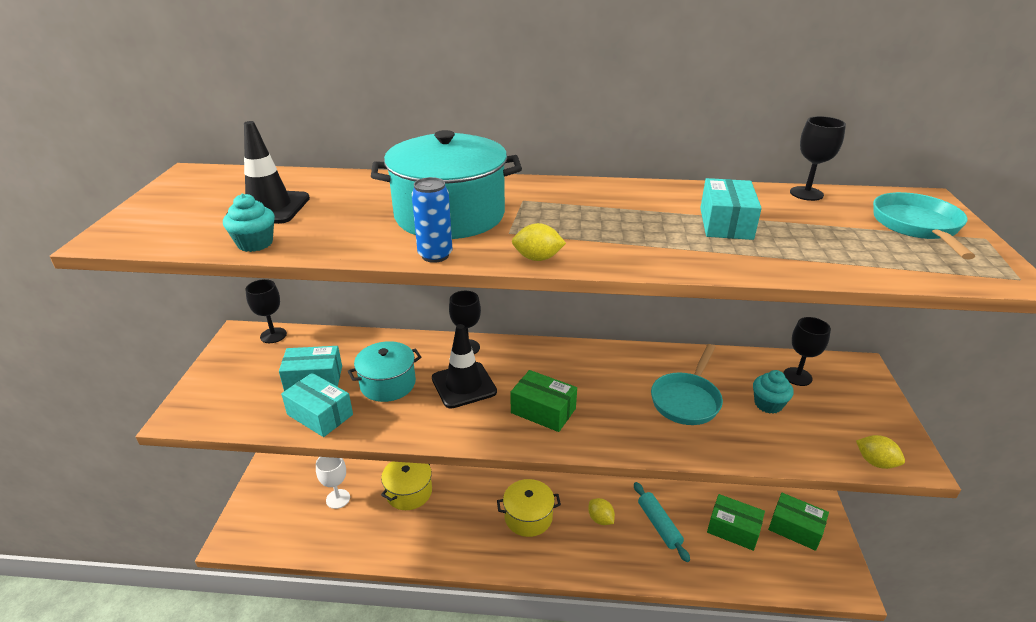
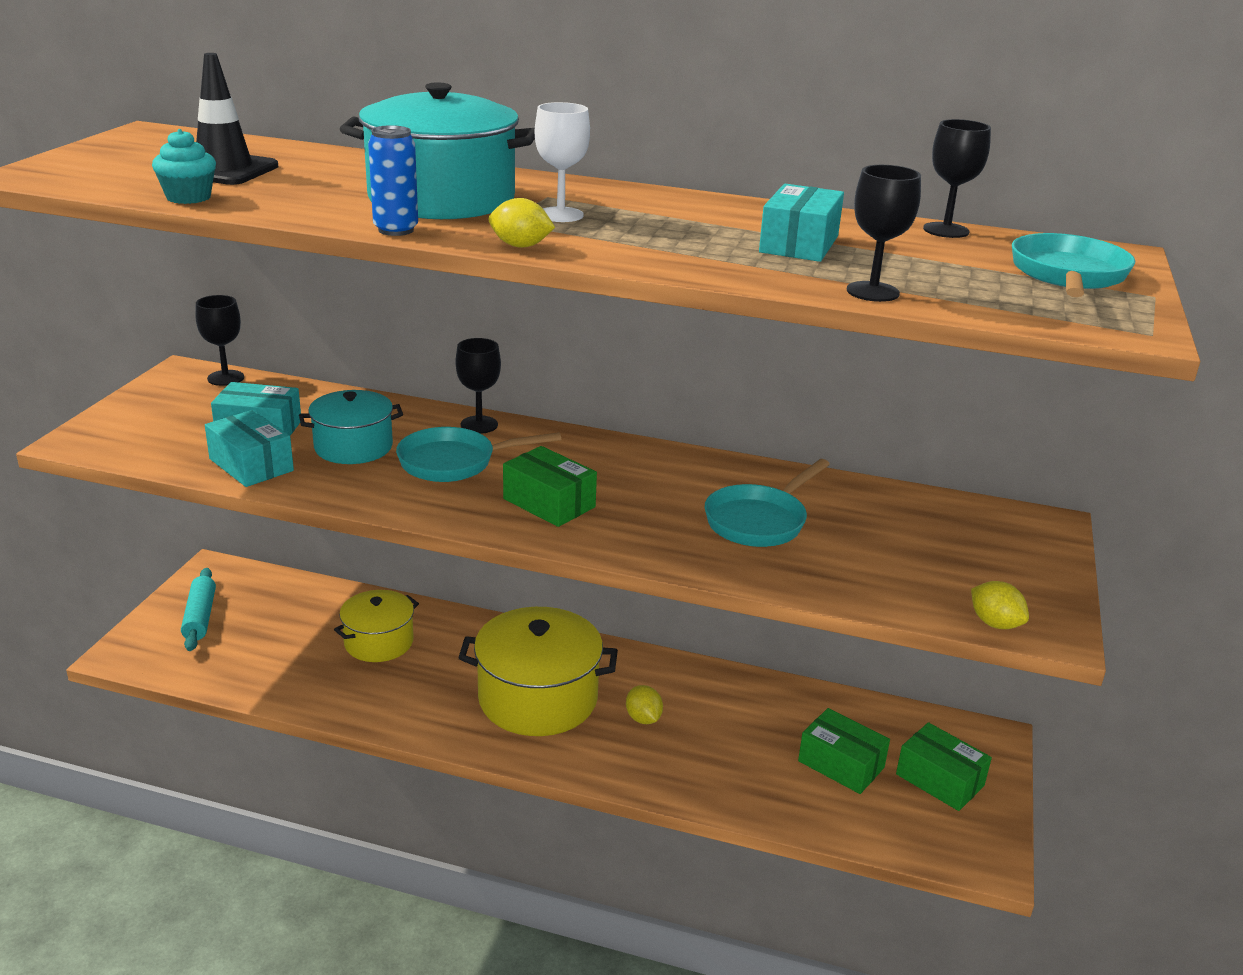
camera: 10 degrees right, 5 degrees down
white goblet [316,457,350,509] -> white goblet moved to [535,102,590,222]
black traffic cone [432,324,497,409] -> turquoise pan [396,427,561,482]
yellow pot [497,479,561,537] -> yellow pot [458,607,618,736], size x1.65
turquoise rolling pin [634,482,690,562] -> turquoise rolling pin moved to [181,568,216,651]
turquoise cupcake [753,370,794,414] -> none
black goblet [783,317,831,386] -> black goblet moved to [847,165,921,302]

